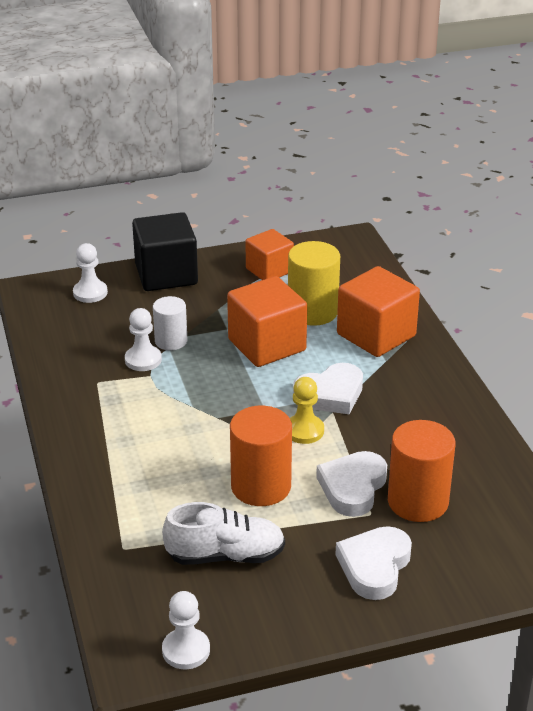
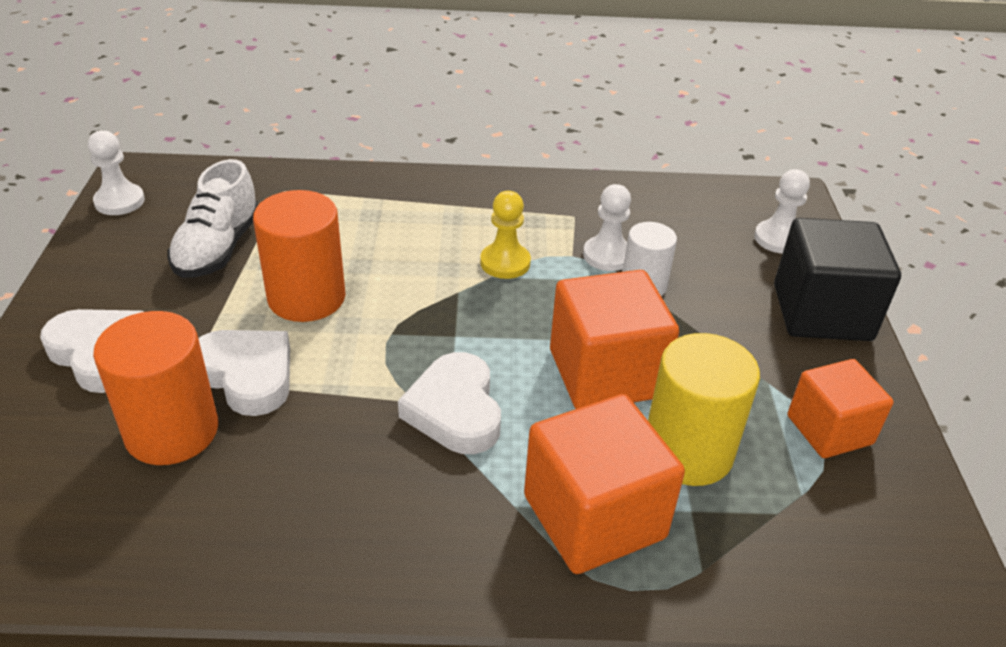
camera: 105 degrees right, 5 degrees up
yellow pawn [290,377,324,444] -> yellow pawn moved to [480,191,531,279]

